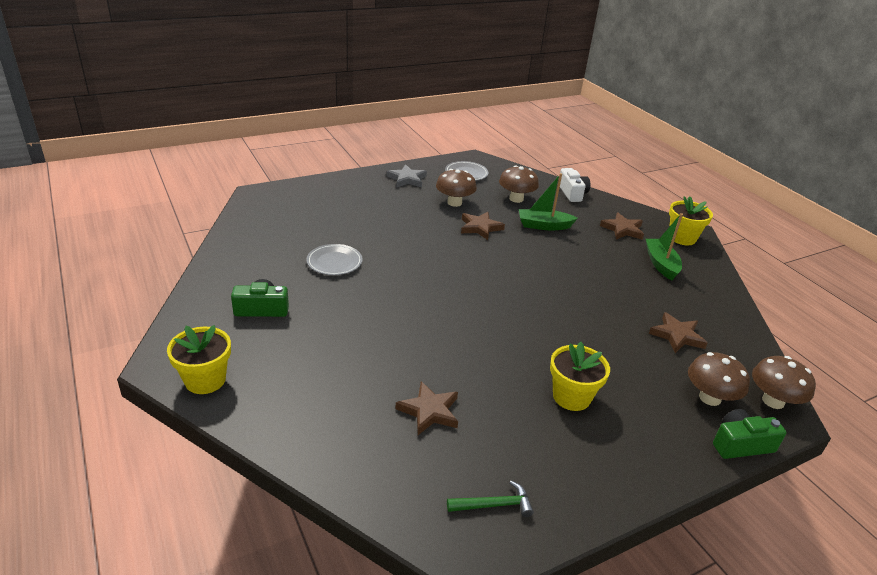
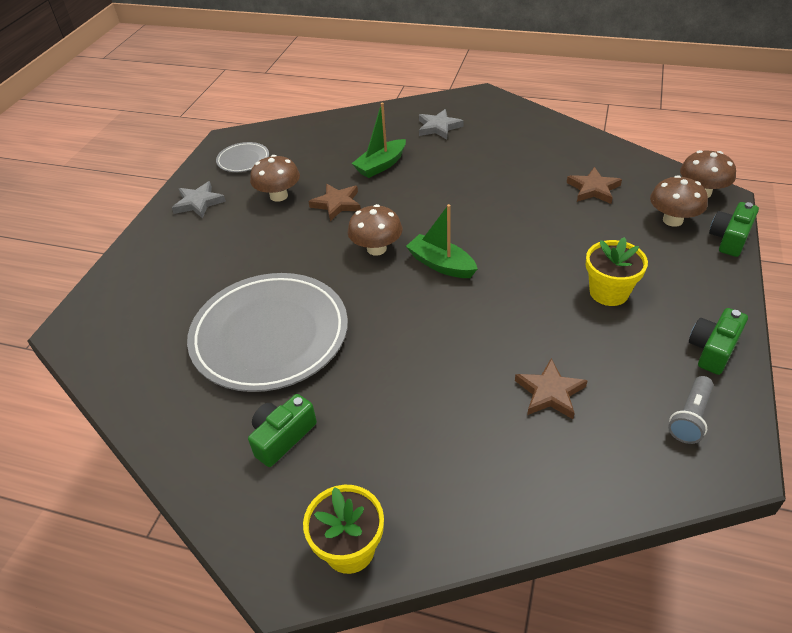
camera: 40 degrees left, 10 degrees up
grey plate [307,244,363,275] -> grey plate [187,273,348,392], size x2.25
green hammer [447,481,534,517] -> grey flashlight [668,376,713,444]
brown mushroom [499,165,539,203] -> brown mushroom moved to [348,204,402,256]
white camera [560,168,590,202] -> none
brown star [600,213,644,240] -> grey star [419,109,464,140]
green boat [646,213,683,281] -> green boat moved to [406,204,478,278]
yellow flower pot [669,196,713,245] -> none
none -> green camera [689,308,748,375]

